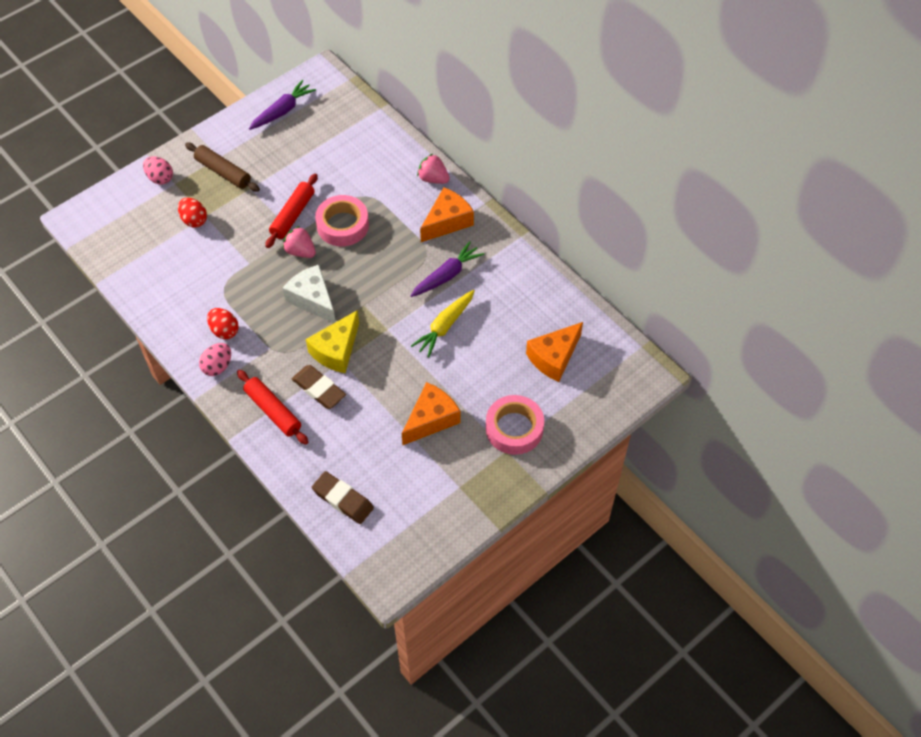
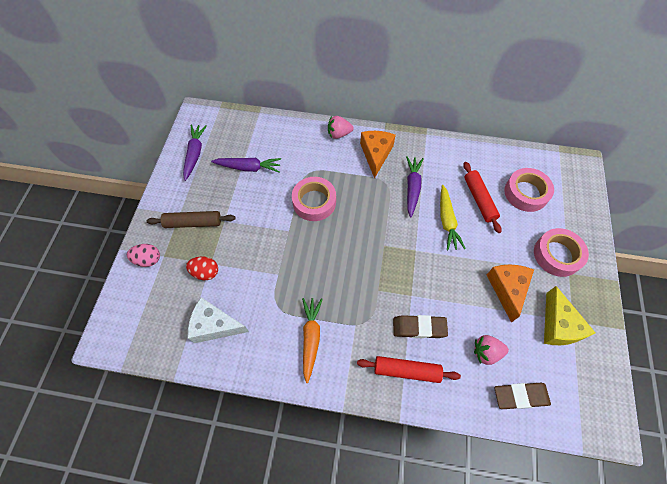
camera: 40 degrees left, 5 degrees up
pink egg [199,343,231,376] -> none
red egg [207,308,239,339] -> orange carrot [302,298,323,383]
red rolling pin [265,174,318,248] -> red rolling pin moved to [463,162,502,233]
pink strawberry [283,226,316,258] -> pink strawberry moved to [474,335,509,365]
white cheese [283,265,336,323] -> white cheese moved to [188,297,249,343]
yellow cheese [306,310,359,373] -> yellow cheese moved to [544,286,595,345]
orange cheese [526,322,583,382] -> pink tape [504,168,554,212]
none -> purple carrot [211,158,281,172]

